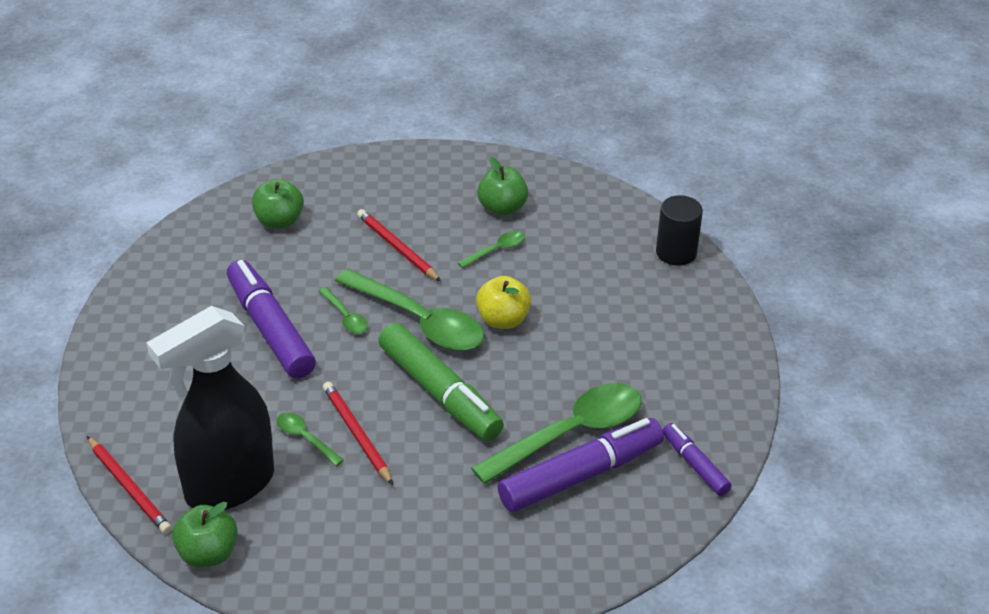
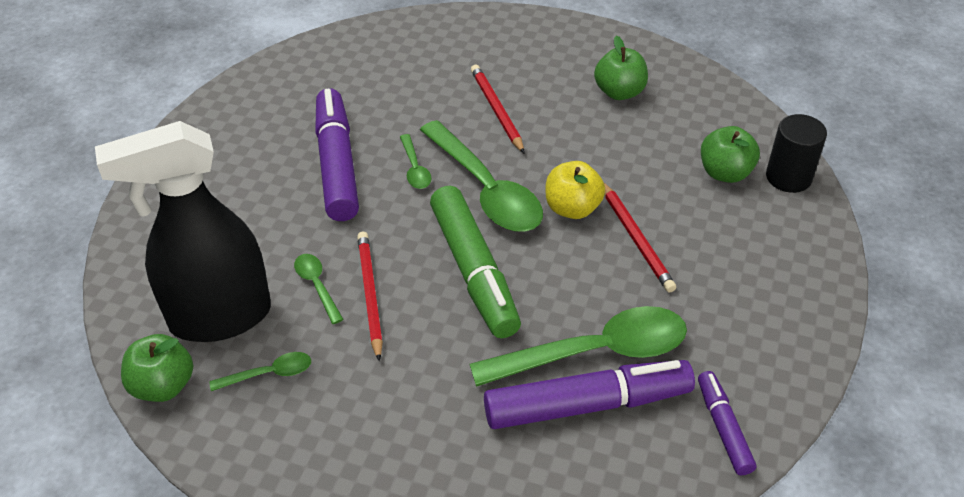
camera: 20 degrees right, 5 degrees up
red pencil [87,436,172,534] -> red pencil moved to [604,183,676,292]
green apple [252,179,304,229] -> green apple moved to [701,126,760,183]
green spoon [458,231,525,268] -> green spoon moved to [209,352,311,391]

